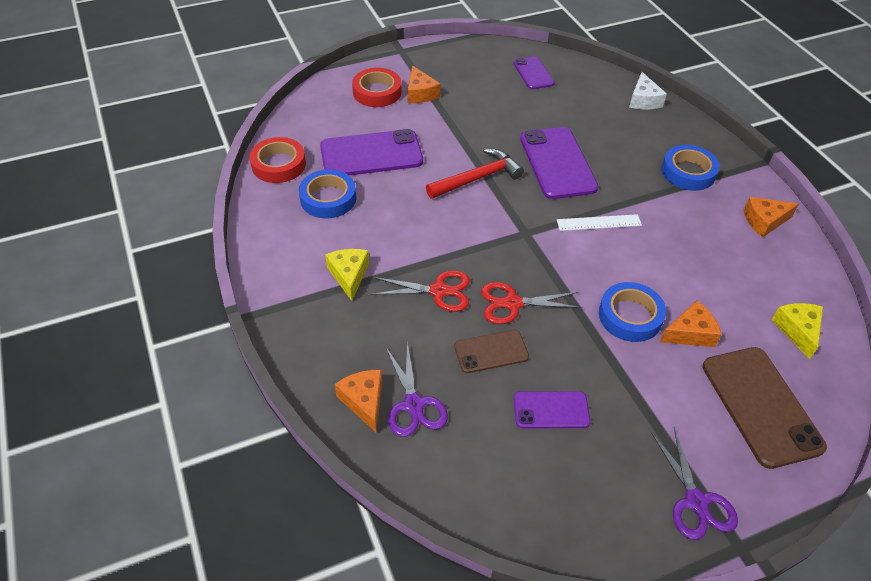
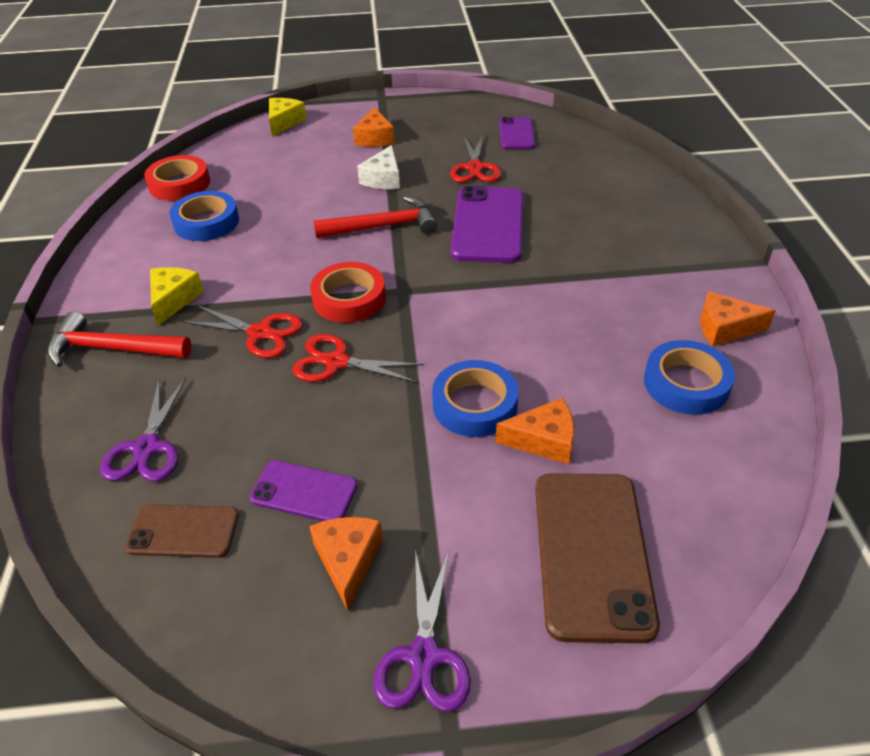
camera: 20 degrees right, 5 degrees down
purple phone [320,129,423,176] -> none
orange cheese [335,370,382,432] -> orange cheese moved to [309,517,383,611]
red tape [352,68,401,107] -> red tape moved to [310,262,386,323]
brown phone [454,330,529,373] -> brown phone moved to [125,504,239,558]
white ruler [557,214,642,231] -> none
white cheese [629,72,667,109] -> white cheese moved to [357,145,400,189]
blue tape [661,145,720,191] -> blue tape moved to [644,340,735,415]
yellow cheese [772,303,823,359] -> yellow cheese moved to [269,98,307,137]
none -> red hammer [47,311,191,367]
none -> red scissors [450,134,501,182]

